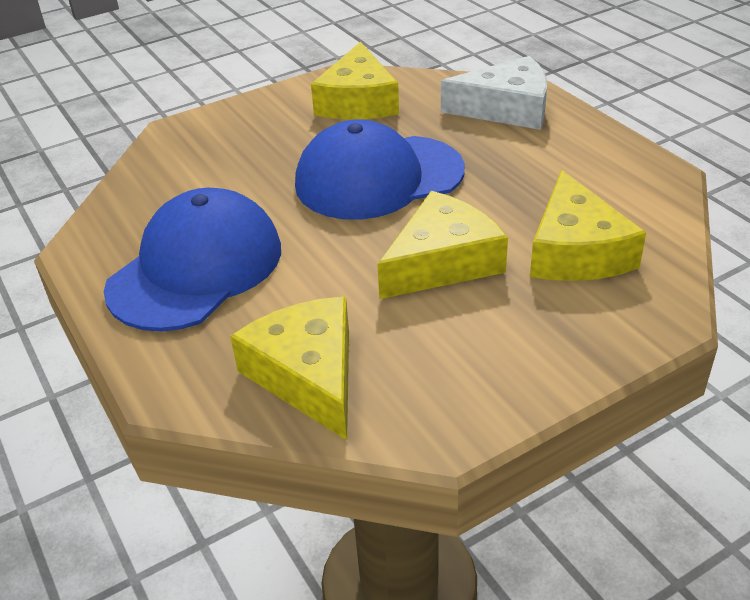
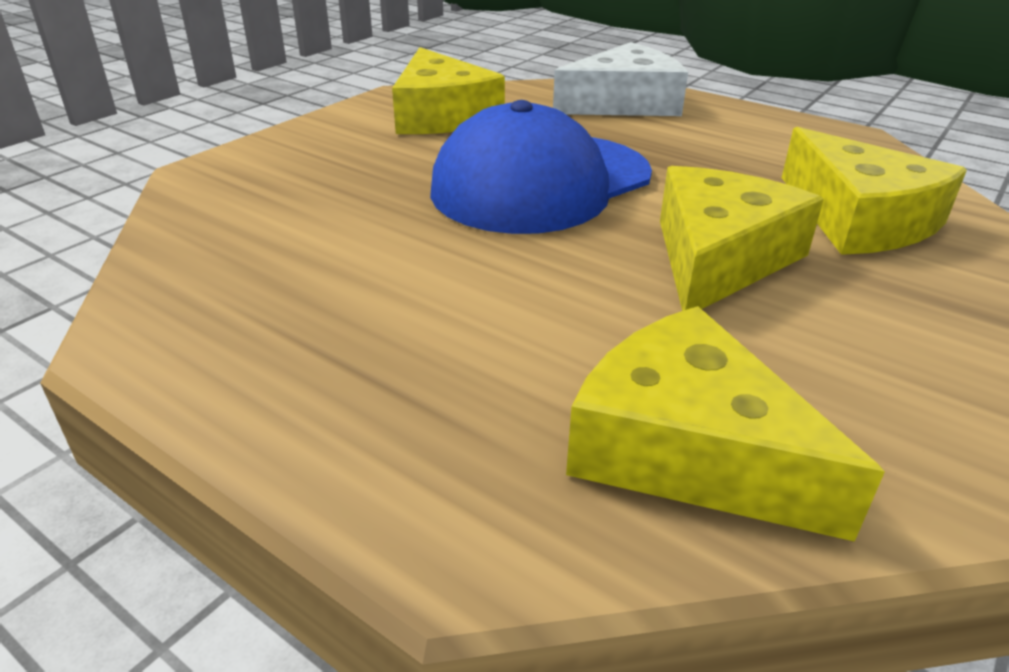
camera: 25 degrees left, 5 degrees down
blue cap [104,188,281,332] -> none

